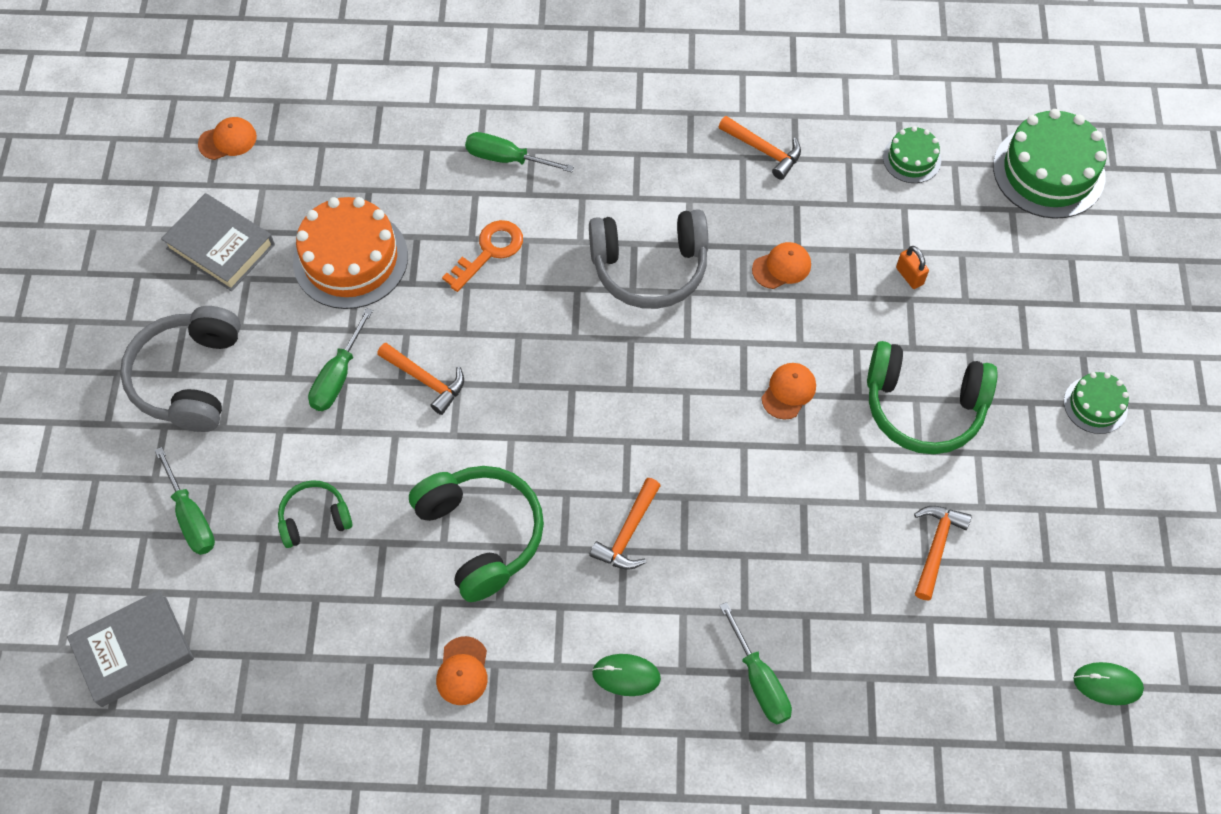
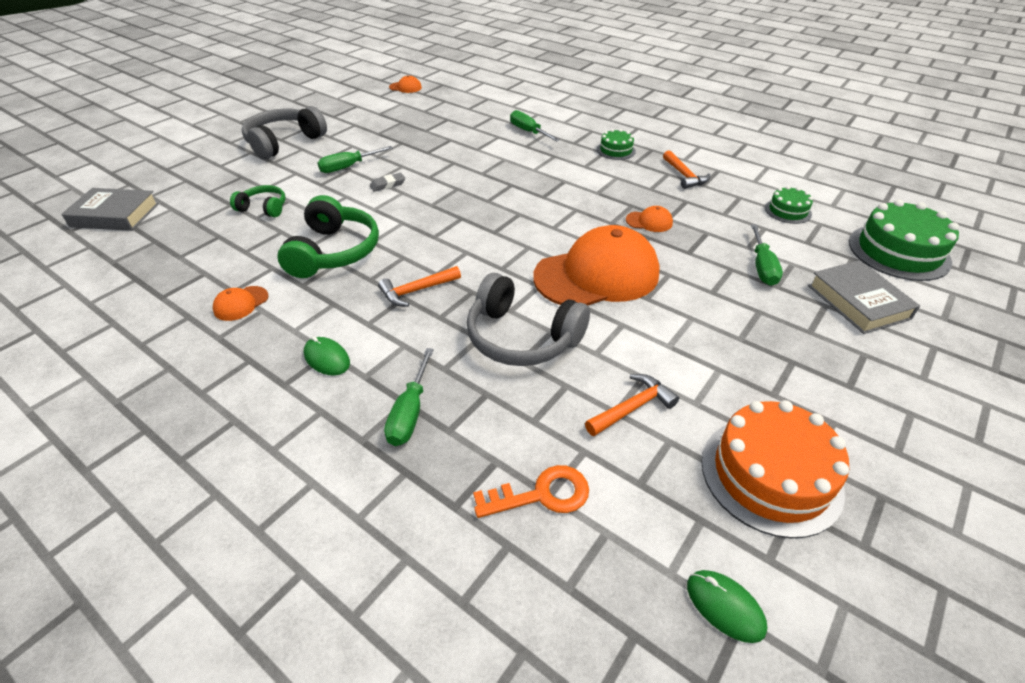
camera: 35 degrees right, 20 degrees down
green screwdriver [155,447,215,555] -> green screwdriver moved to [751,224,783,286]
grey book [161,193,275,291] -> grey book moved to [808,260,920,334]
orange cake [293,197,408,309] -> orange cake moved to [701,400,849,538]
orange hammer [377,342,464,415] -> grey eraser [370,173,405,192]
orange key [442,220,523,292] -> orange key moved to [473,465,589,518]
grey headphones [589,209,708,309] -> grey headphones moved to [467,273,590,366]
orange cap [762,363,816,420] -> orange cap [533,225,660,306], size x2.49
green headphones [867,341,998,454] -> none
orange padlock [896,246,929,289] -> none
green cake [1064,372,1129,434] -> green cake moved to [597,129,636,160]

